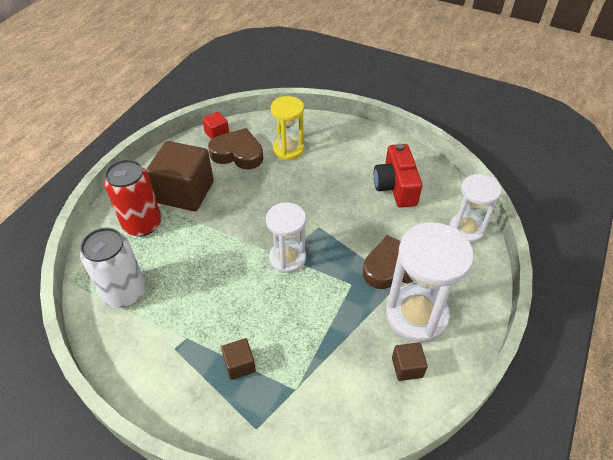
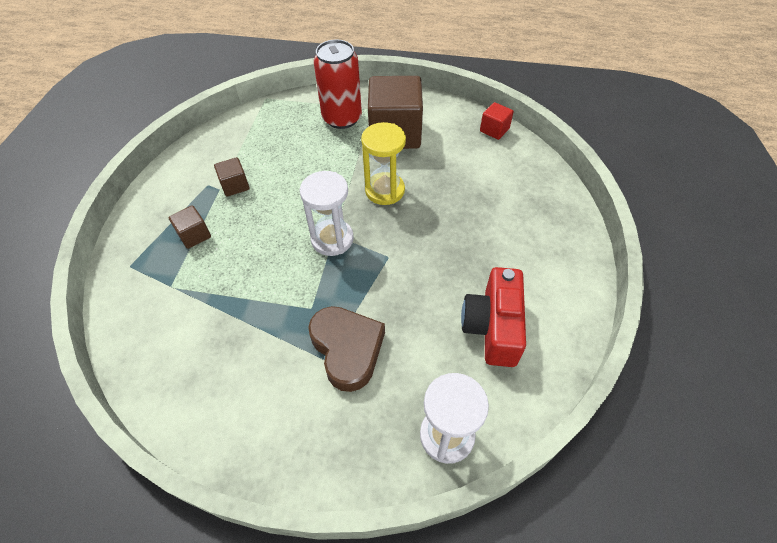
camera: 75 degrees right, 5 degrees up
white can [80,228,146,308] -> none
brown heart [208,128,263,170] -> none
yellow hourglass [271,96,304,160] -> yellow hourglass moved to [361,122,406,205]
red camera [374,144,422,208] -> red camera turned 60 degrees counterclockwise [461,267,526,367]
white hourglass [386,222,474,343] -> none
brown cube [392,342,428,381] -> brown cube moved to [214,157,250,197]

